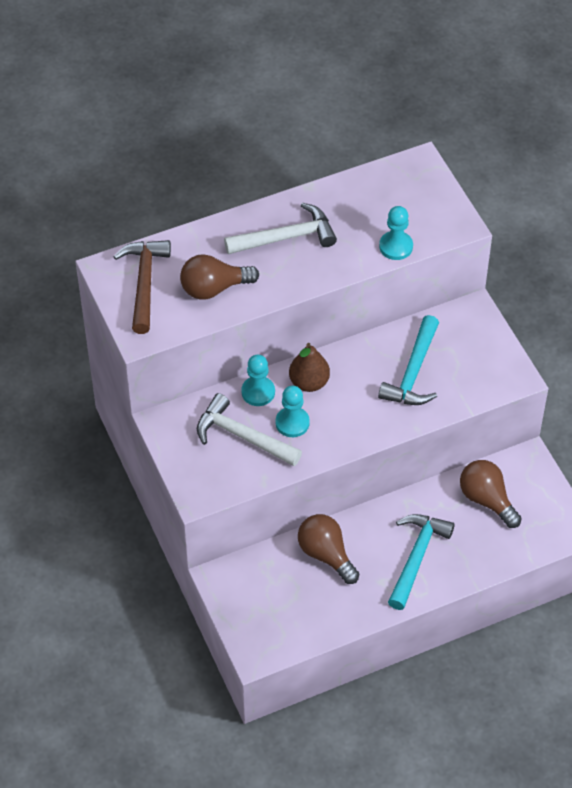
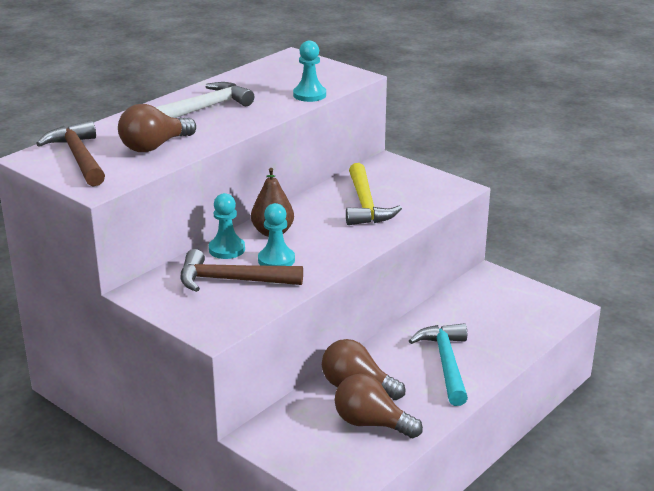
camera: 25 degrees left, 25 degrees down
white hammer [197,393,302,466] -> brown hammer [181,249,303,292]
turquoise hammer [378,315,439,405] -> yellow hammer [346,163,402,225]
brown light bulb [460,460,522,528] -> brown light bulb moved to [335,374,423,438]

